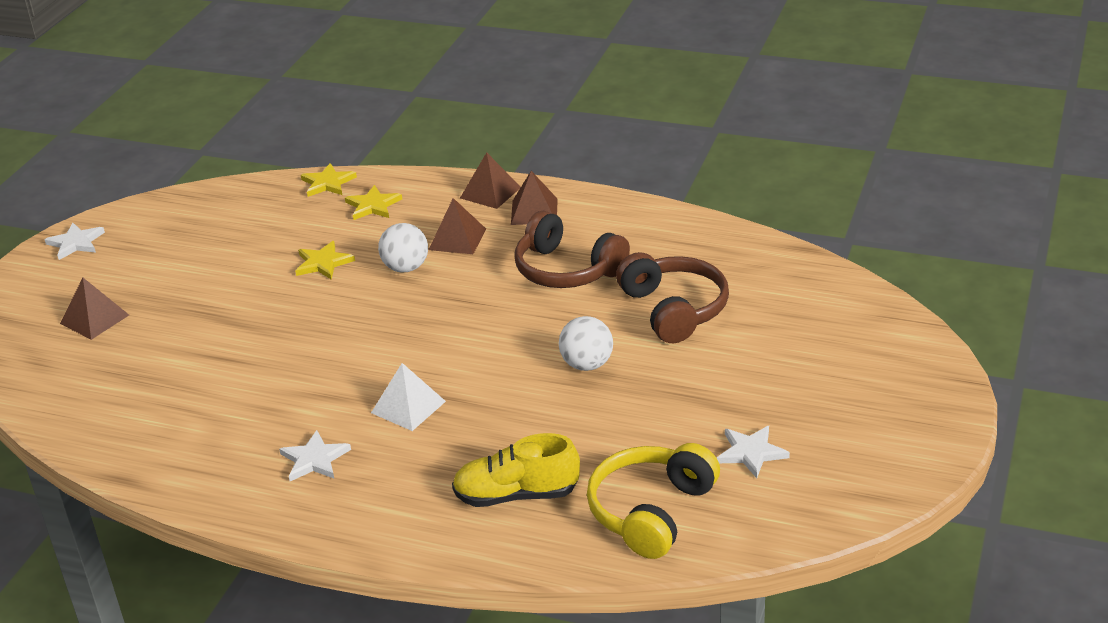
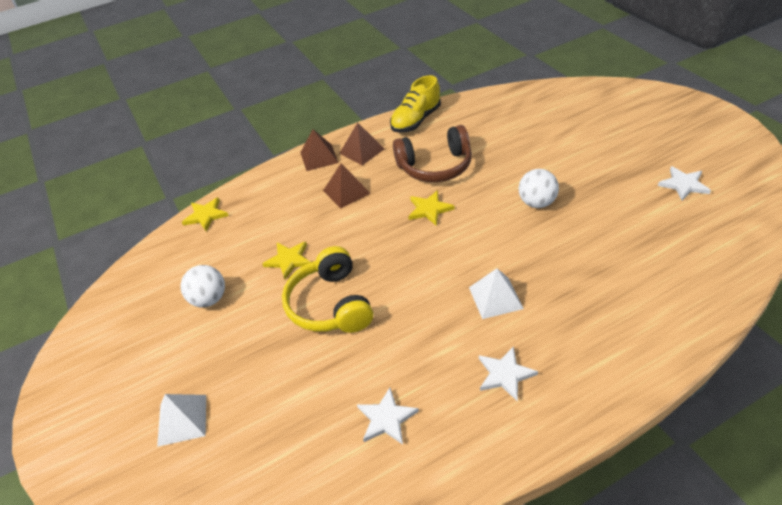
camera: 45 degrees left, 10 degrees up
white star [44,223,105,260] -> white star moved to [357,388,419,445]
brown pyramid [60,278,129,340] -> white pyramid [157,394,206,447]
yellow star [345,185,402,220] -> yellow star moved to [408,190,454,226]
white ball [378,223,428,273] -> white ball moved to [181,265,225,307]
yellow shoe [452,433,580,507] -> yellow shoe moved to [390,75,441,133]
yellow headphones [587,443,720,559] -> yellow headphones moved to [282,246,373,333]
brown headphones [616,252,729,343] -> none

